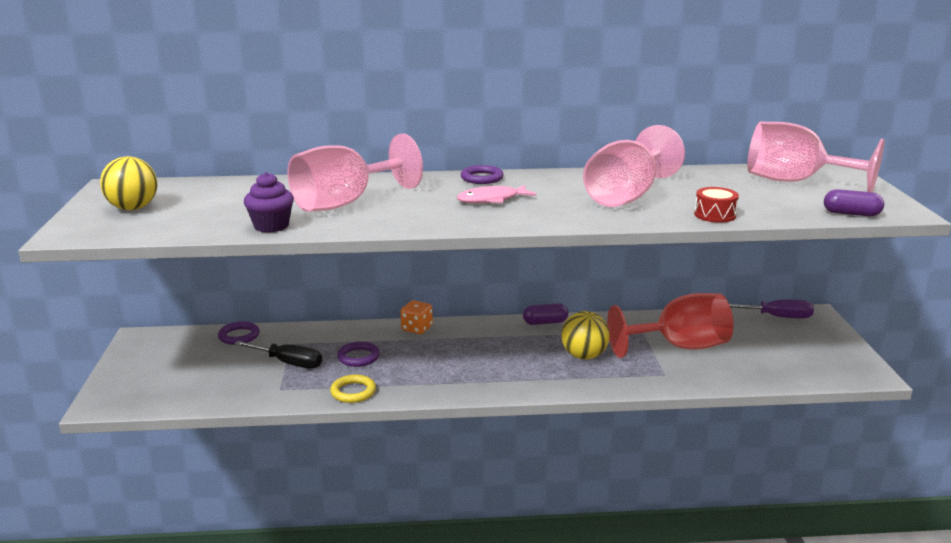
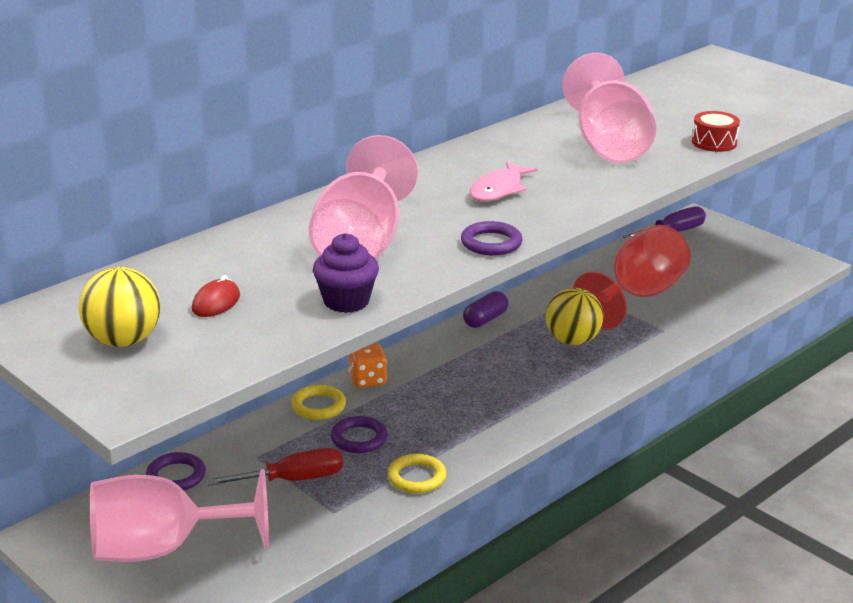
camera: 40 degrees left, 5 degrees up
black screwdriver [234,341,322,369] -> red screwdriver [207,448,343,486]
purple ring [461,165,504,184] -> purple ring moved to [461,221,522,256]
pink goblet [747,122,885,192] -> pink goblet moved to [90,469,269,562]
purple capsule [824,189,884,216] -> none
none -> red mouse [192,275,240,317]
none -> yellow ring [291,385,346,420]

